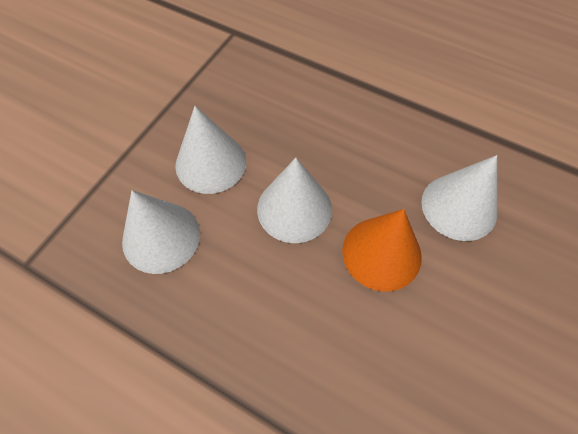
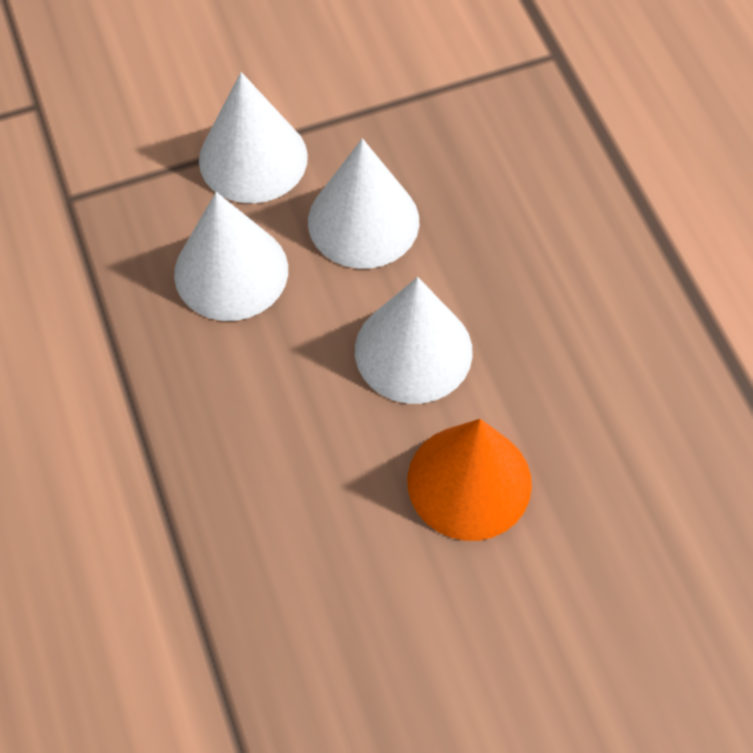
camera: 40 degrees right, 0 degrees up
white cone [421,155,497,241] -> white cone moved to [199,72,308,203]

